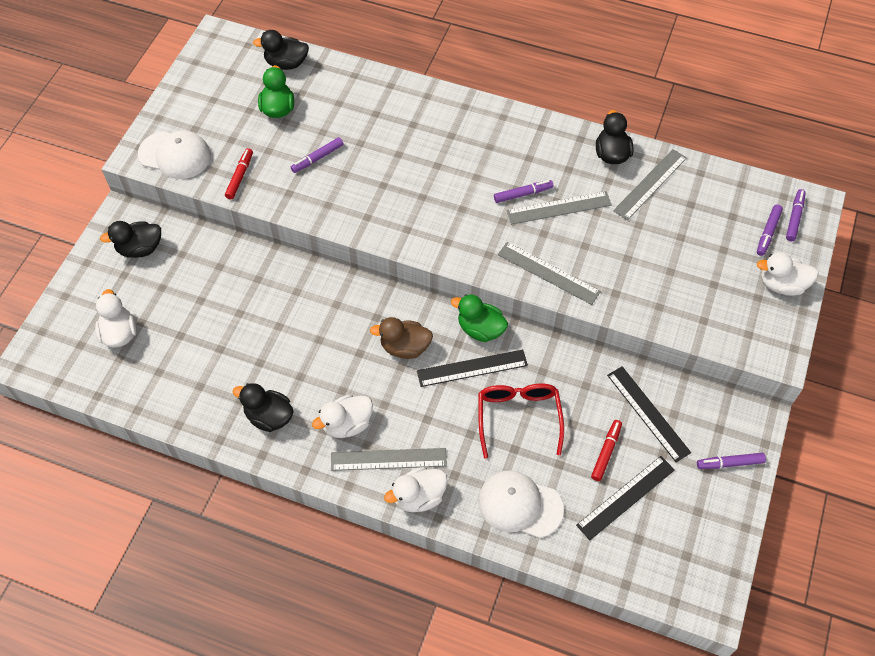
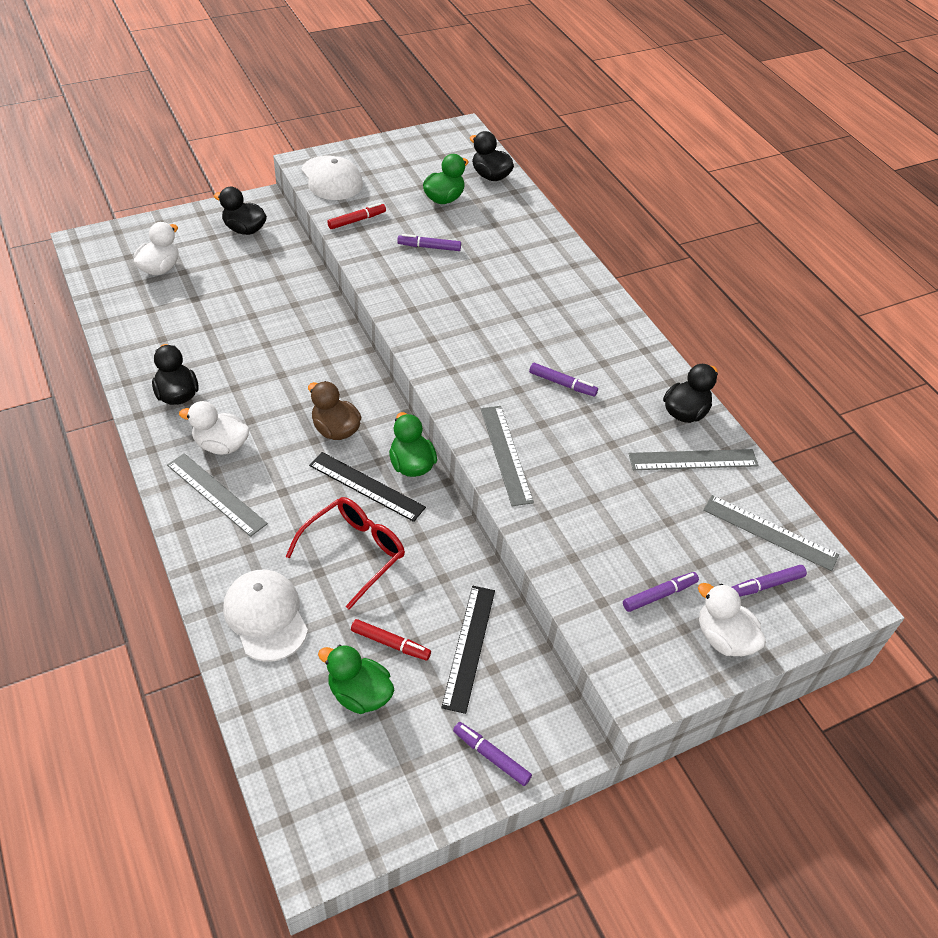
camera: 40 degrees right, 10 degrees down
white duck [384,467,448,512] -> none
grey ruler [506,191,612,225] -> grey ruler moved to [703,495,839,571]
black ruler [576,456,675,540] -> green duck [318,645,394,714]
red marker [591,420,622,481] -> red marker turned 45 degrees clockwise [351,619,431,660]
purple marker [786,189,806,241] -> purple marker moved to [623,572,699,612]

